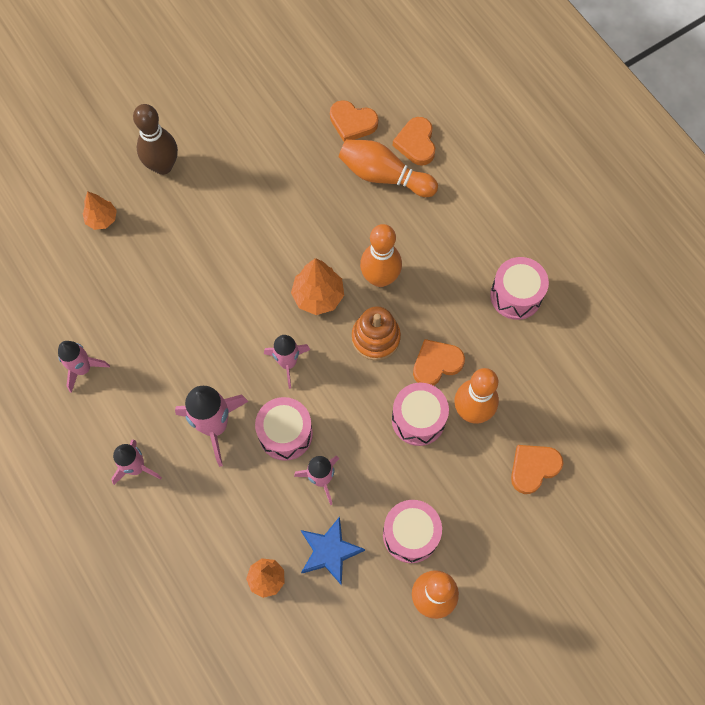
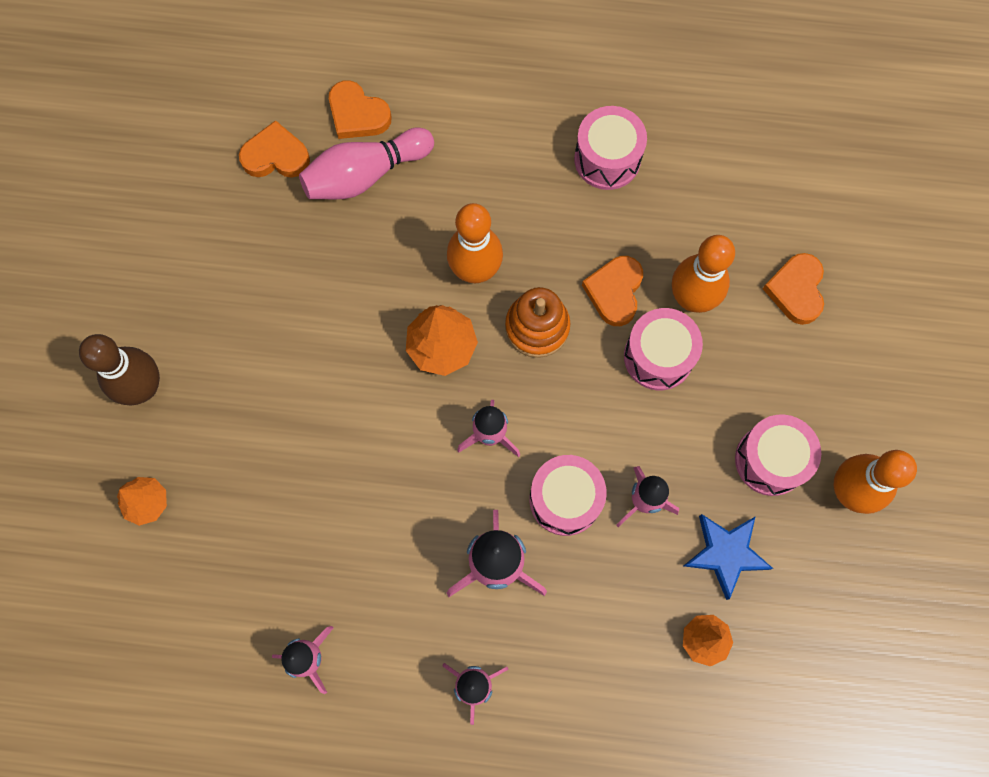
camera: 50 degrees left, 5 degrees up
orange heart [330,100,378,142] -> orange heart turned 150 degrees counterclockwise [239,120,310,178]
orange bowling pin [339,139,438,197] -> pink bowling pin [299,128,434,200]

